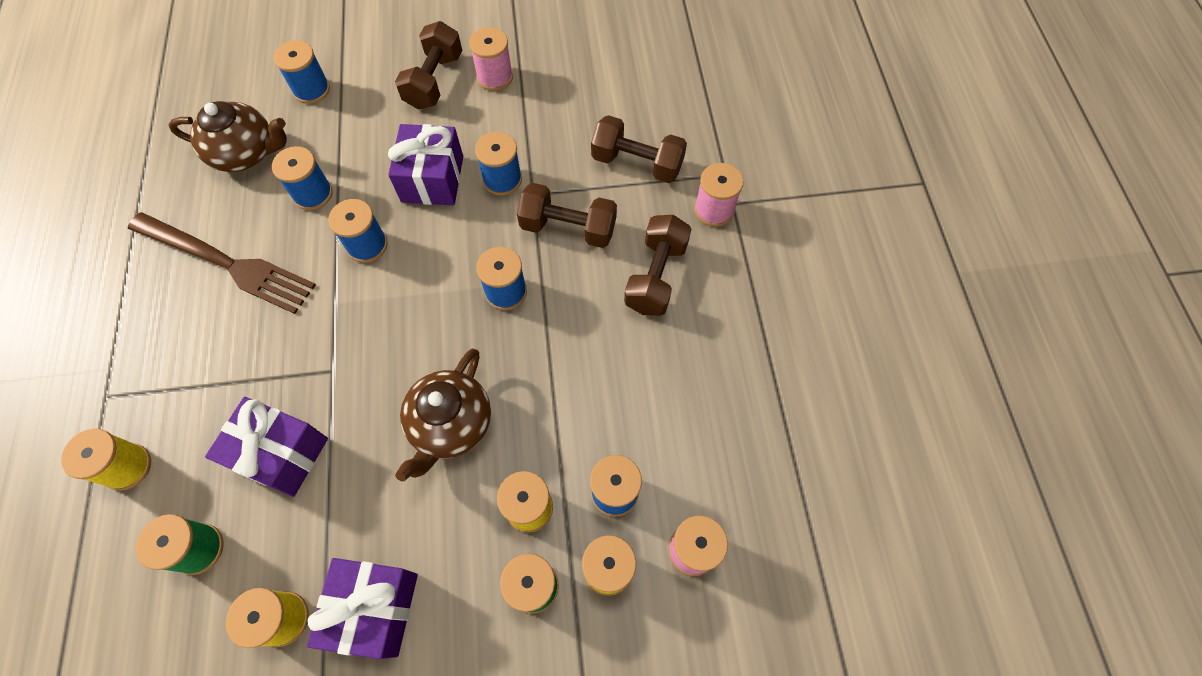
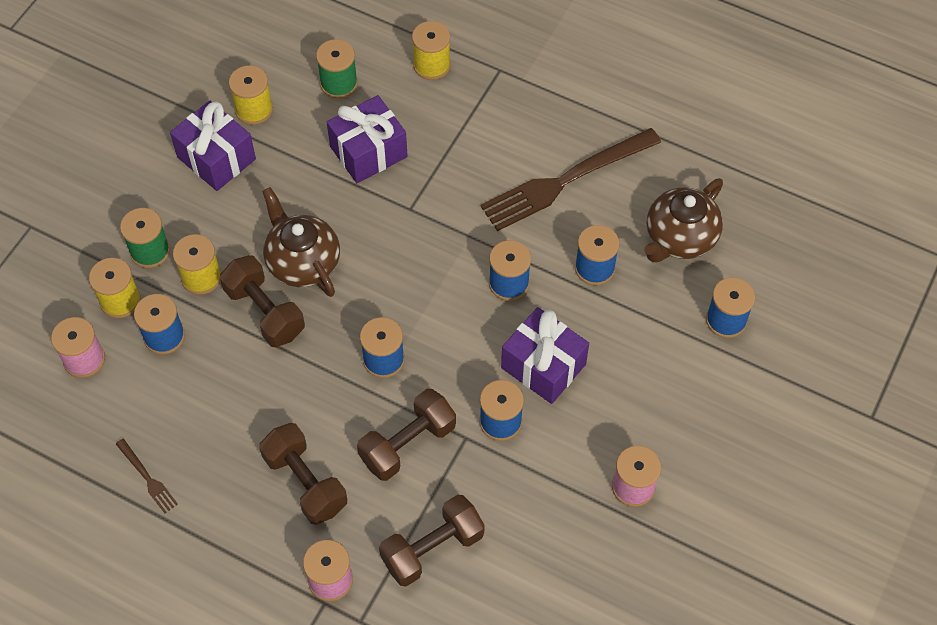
camera: 125 degrees right, 5 degrees down
brown dumbbell [395,21,462,110] -> brown dumbbell moved to [220,255,305,347]
none -> brown fork [116,439,178,513]

